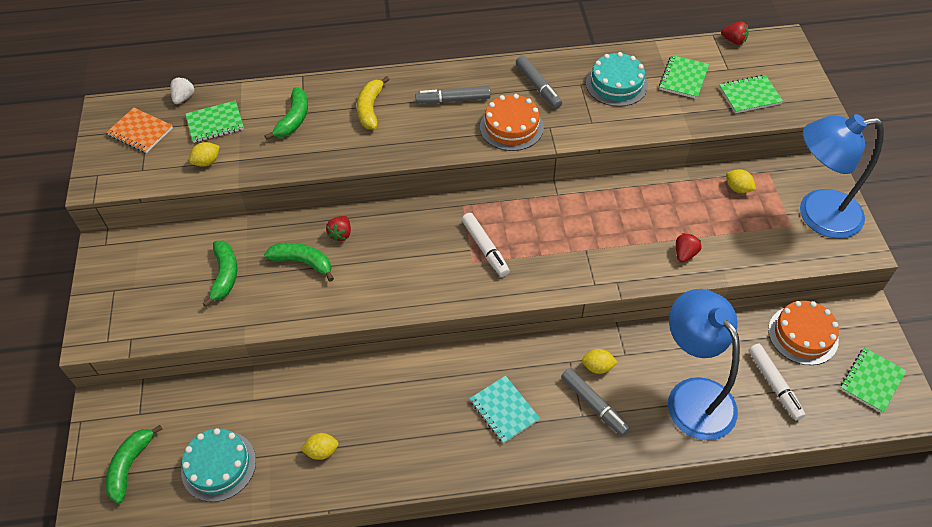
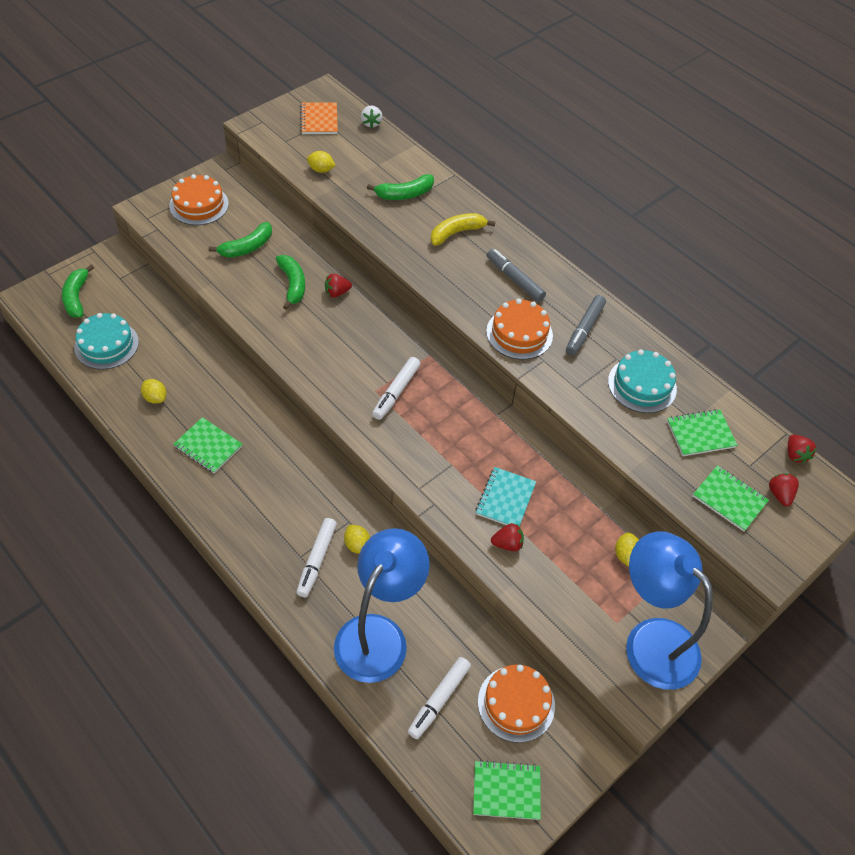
camera: 50 degrees right, 0 degrees up
green banana [105,425,162,504] -> green banana turned 75 degrees counterclockwise [62,264,94,318]
white strawberry [170,77,195,104] -> white strawberry turned 105 degrees clockwise [361,105,382,128]
green notebook [185,100,244,143] -> green notebook moved to [173,417,242,473]
turquoise notebook [470,376,540,444] -> turquoise notebook moved to [476,467,536,527]
grey marker [561,368,630,436] -> white marker [296,518,337,597]
none -> orange cake [169,174,229,225]
none -> red strawberry [769,473,799,506]

